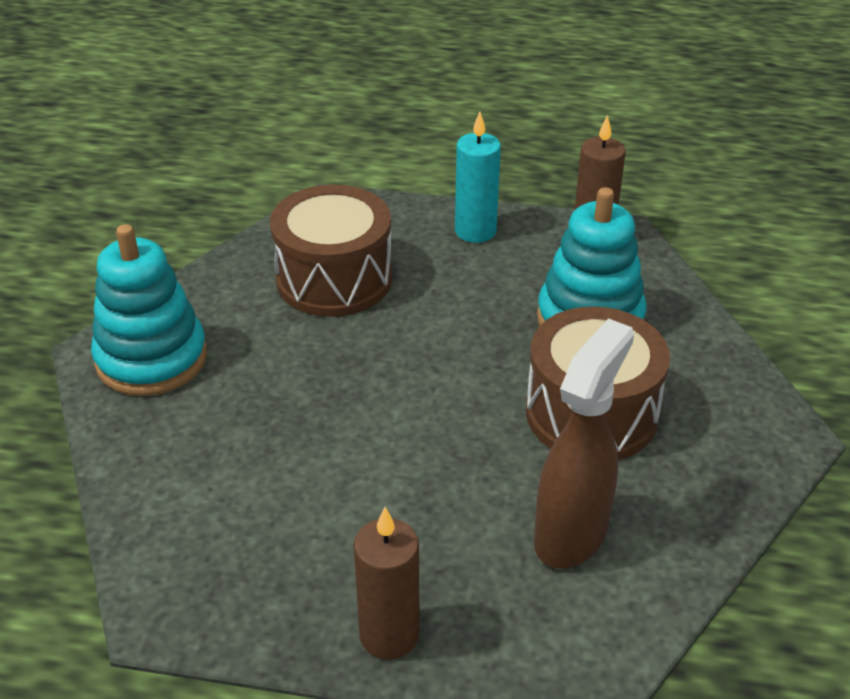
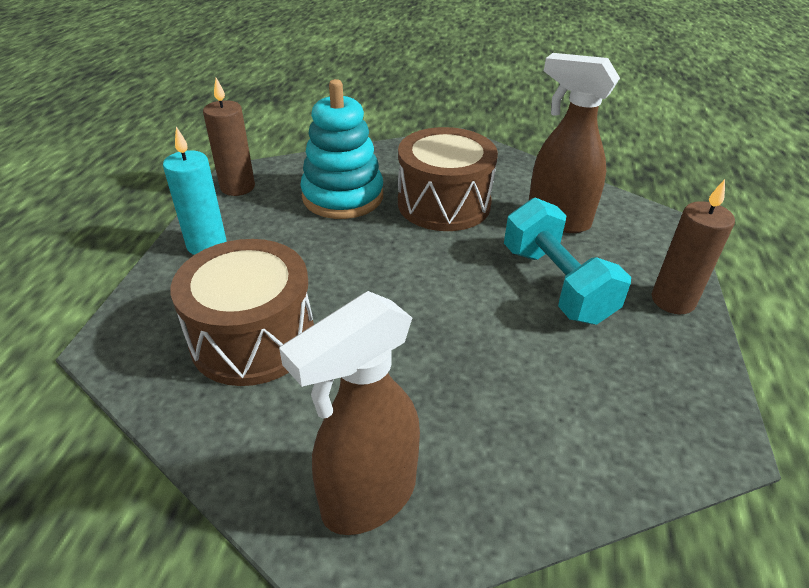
camera: 90 degrees left, 0 degrees up
turquoise stacking toy [91,224,207,396] -> brown spray bottle [279,291,420,535]
none -> turquoise dumbbell [504,198,631,325]

